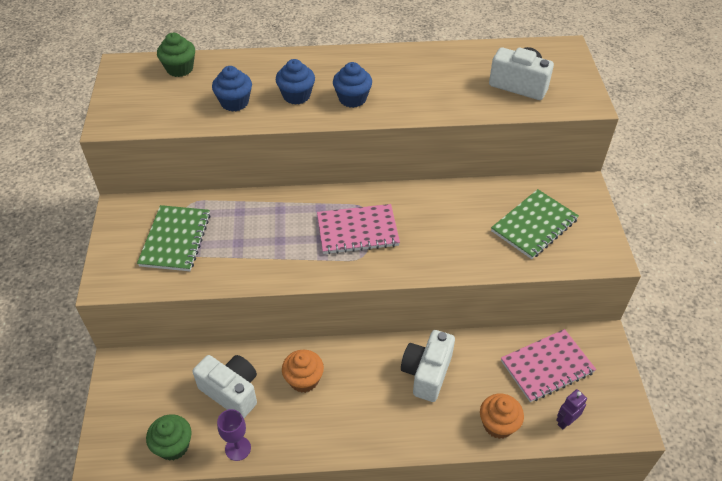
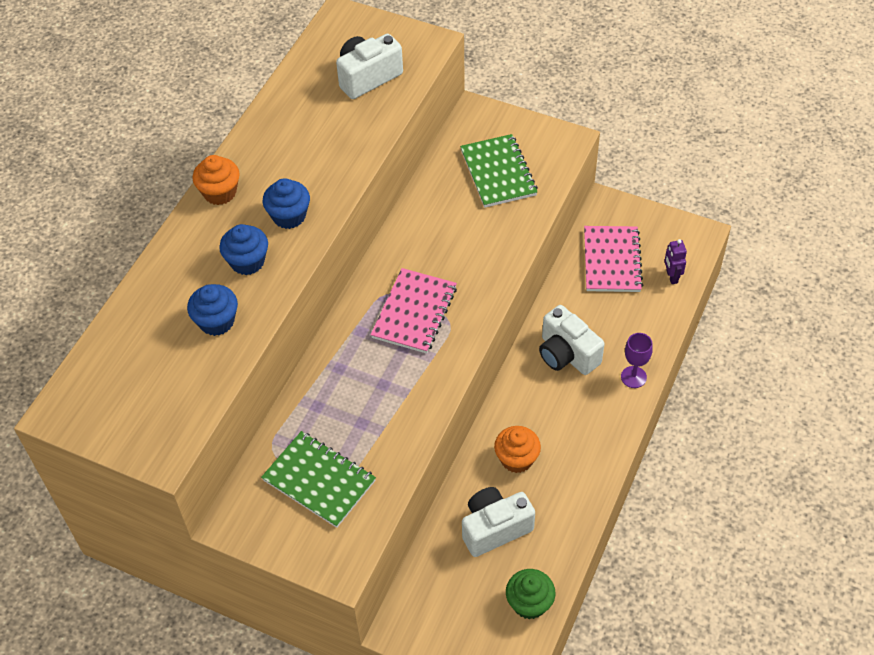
camera: 60 degrees left, 5 degrees up
green cupcake [157,33,195,77] -> none
purple goblet [217,409,251,461] -> purple goblet moved to [621,333,653,388]
orange cupcake [480,394,524,439] -> orange cupcake moved to [193,155,240,205]

